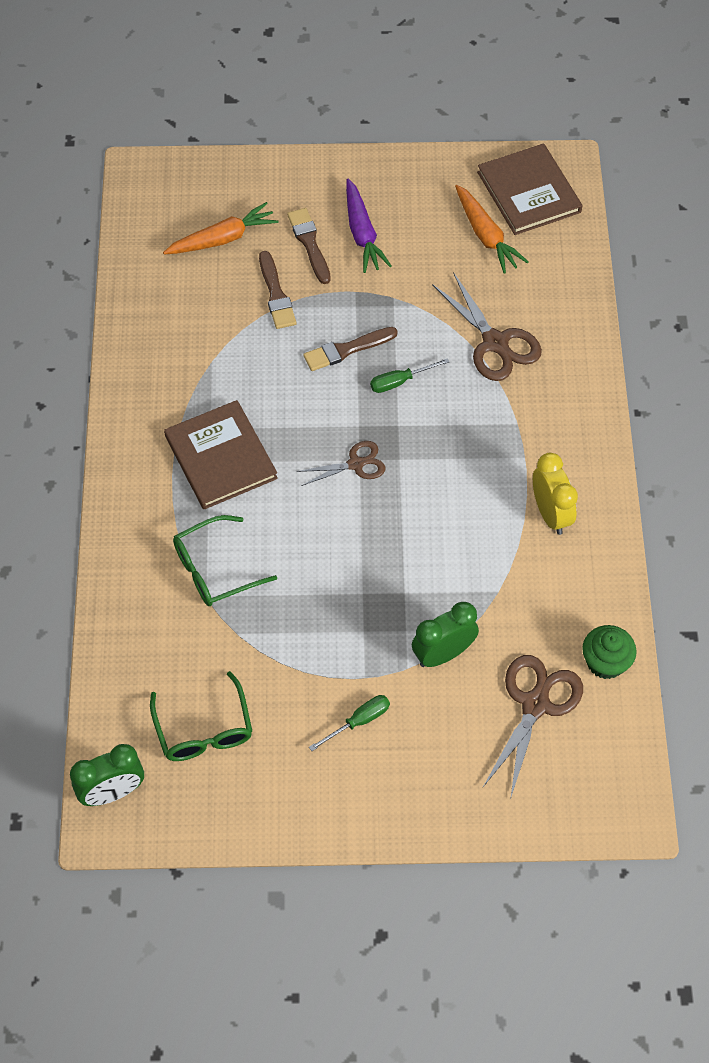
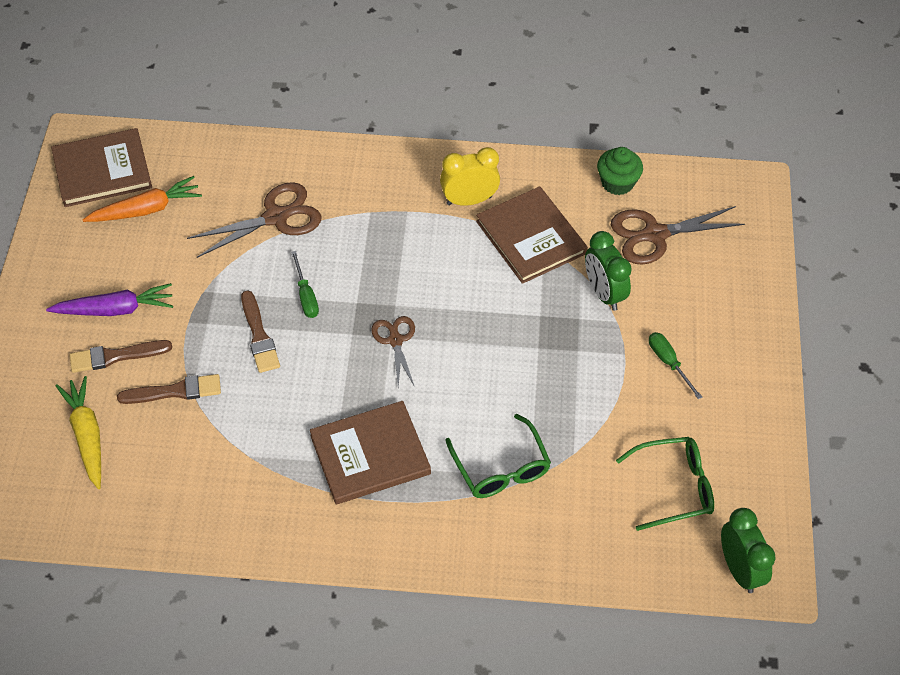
camera: 85 degrees left, 5 degrees down
orange carrot [163,202,278,254] -> yellow carrot [56,376,101,489]
brown scissors [483,655,583,800] -> brown scissors turned 45 degrees counterclockwise [611,206,745,265]
none -> brown book [476,186,588,284]

